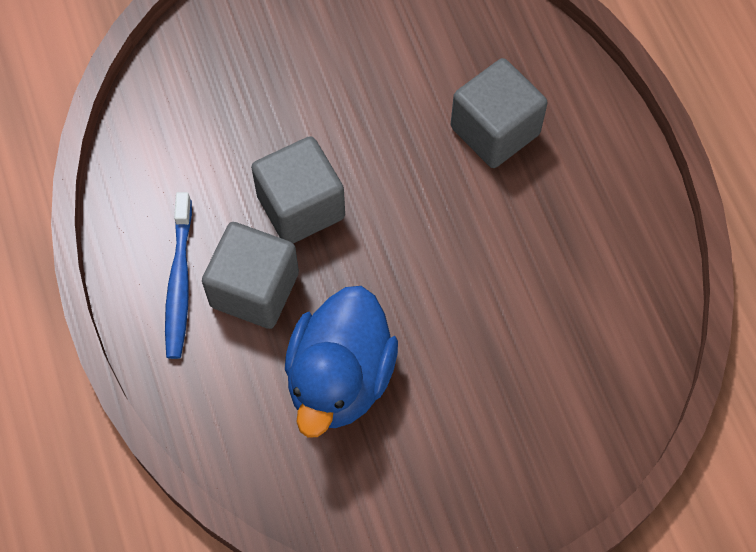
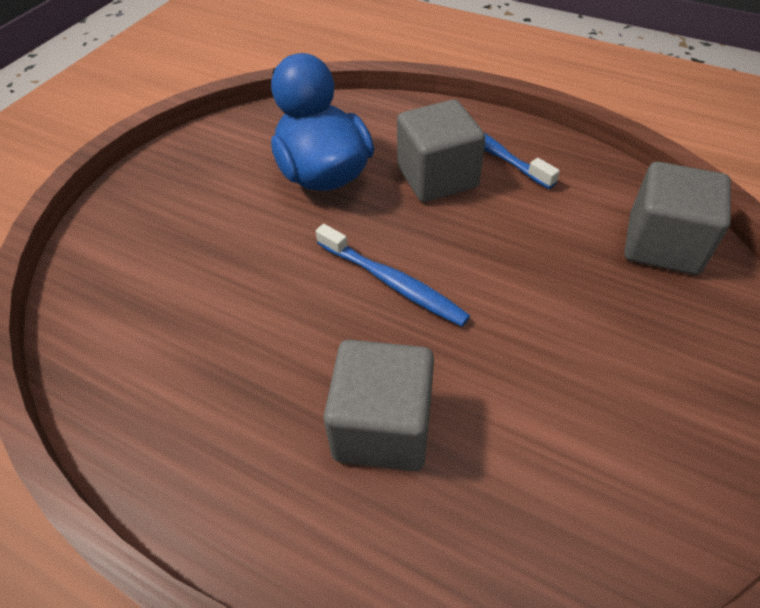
camera: 140 degrees right, 15 degrees down
grey cube [251,136,345,243] -> grey cube moved to [625,162,731,275]
none -> blue toothbrush [316,224,470,327]

